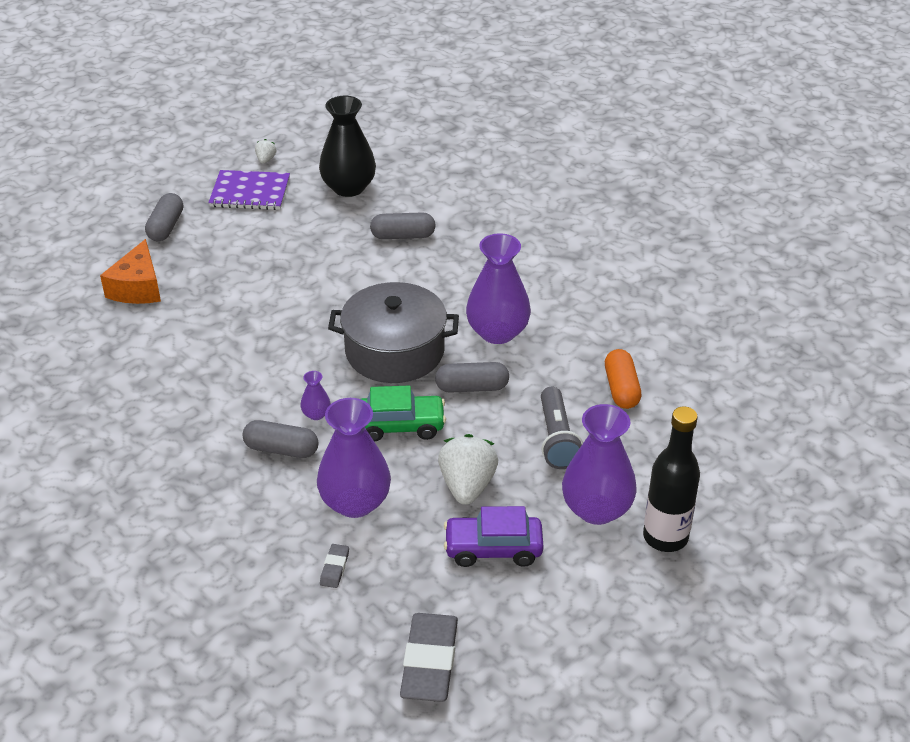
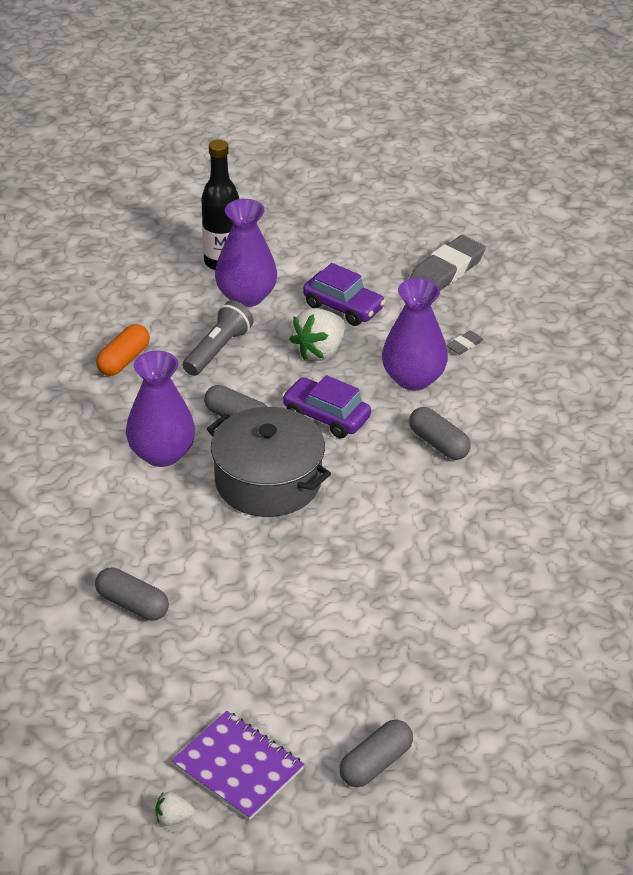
camera: 145 degrees left, 0 degrees up
orange cheese [100,239,161,304] -> none
white strawberry [255,139,276,164] -> white strawberry turned 45 degrees clockwise [155,792,195,826]
purple vase [301,371,331,420] -> none
black vase [319,96,376,197] -> none
green car [361,385,446,442] -> purple car [282,375,371,438]

